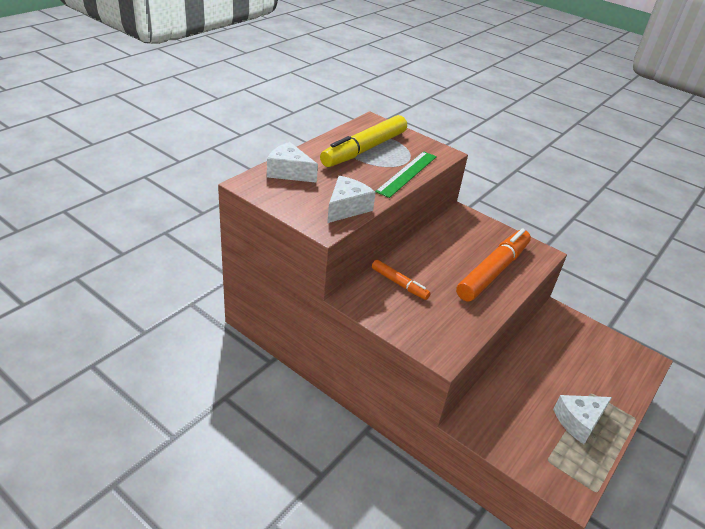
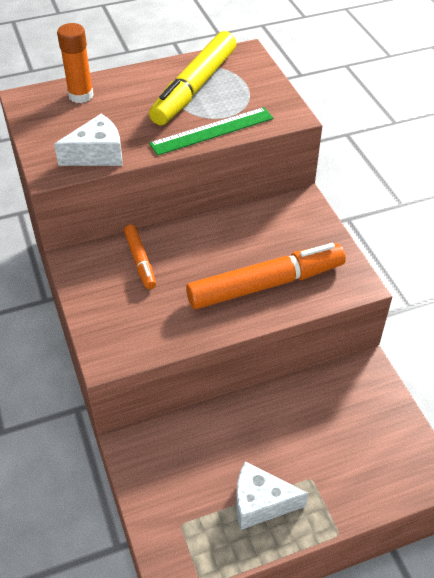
camera: 35 degrees right, 10 degrees up
white cheese [267,142,318,183] -> orange glue stick [57,23,94,103]
yellow marker [320,115,407,167] -> yellow marker turned 45 degrees counterclockwise [149,31,236,125]

